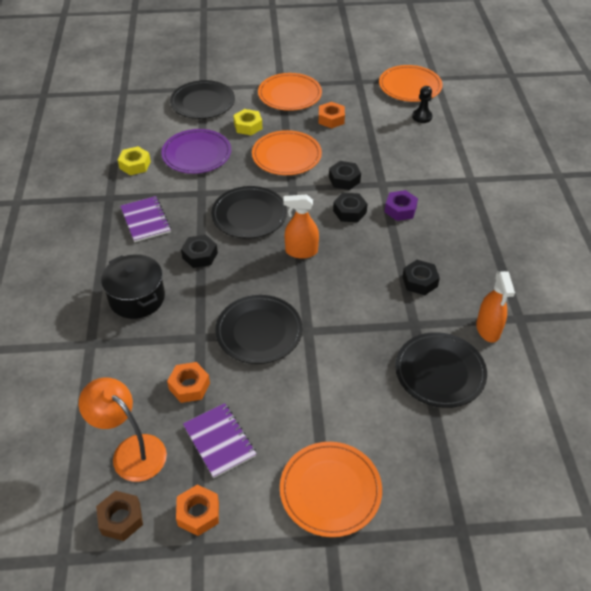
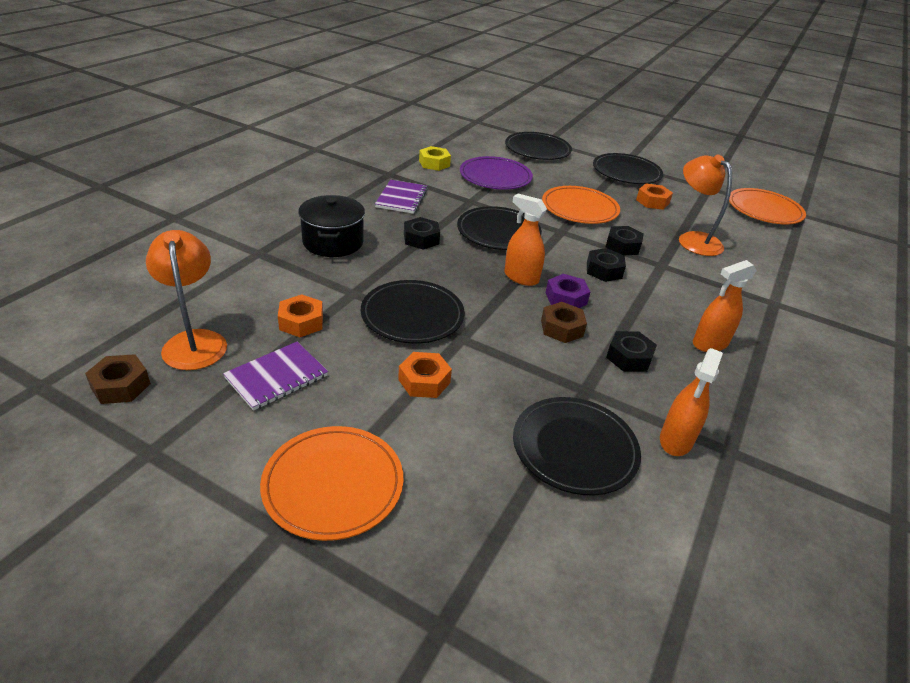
camera: 30 degrees right, 10 degrees down
orange nut [176,484,219,536] -> orange nut moved to [398,352,452,398]
purple notebook [183,403,256,478] -> purple notebook turned 45 degrees clockwise [223,342,328,411]
yellow nut [233,109,262,135] -> none
orange plate [258,73,322,111] -> black plate [593,153,663,184]
purple nut [385,190,418,221] -> purple nut moved to [546,274,590,308]
black pawn [412,86,433,123] -> none
none -> brown nut [541,302,587,343]
none -> orange lamp [679,154,732,256]
none -> orange spray bottle [693,260,757,352]

